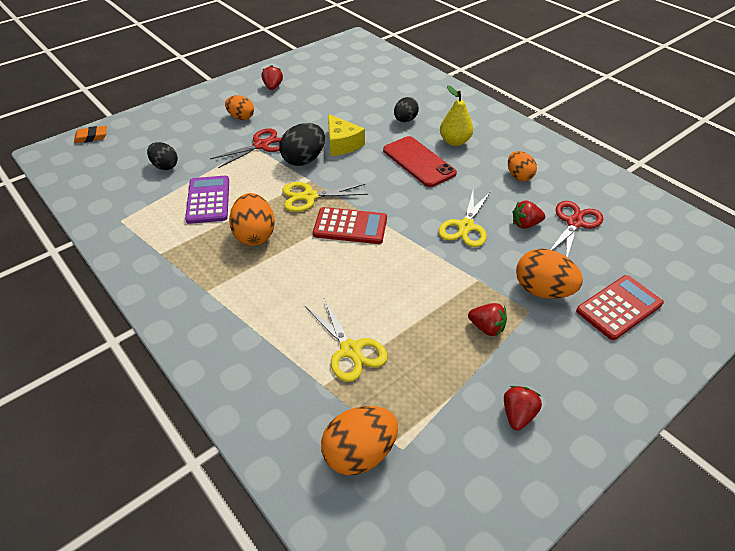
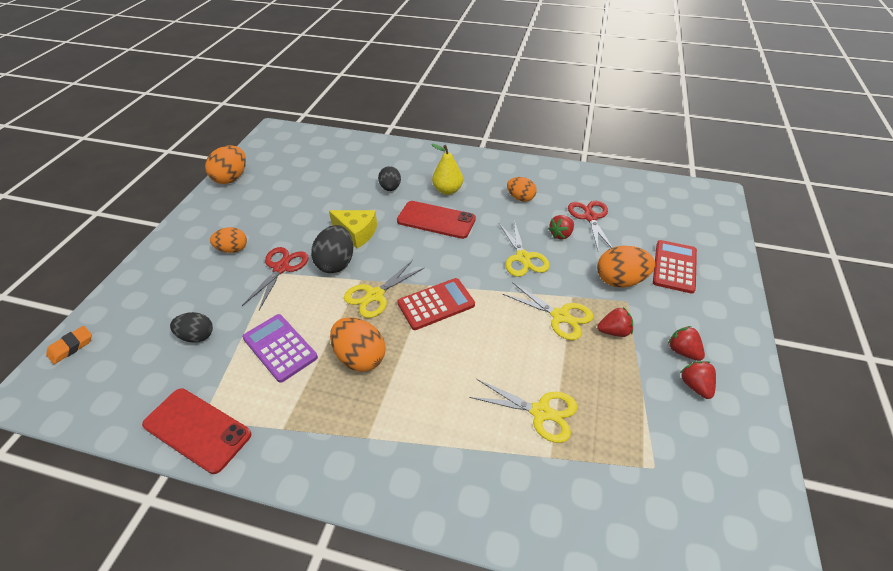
camera: 35 degrees left, 0 degrees up
red strawberry [262,65,283,90] -> red strawberry moved to [668,326,705,361]
orange egg [321,406,398,475] -> orange egg moved to [205,145,246,184]
none -> red phone [142,388,251,474]
none -> yellow scissors [503,282,593,340]

